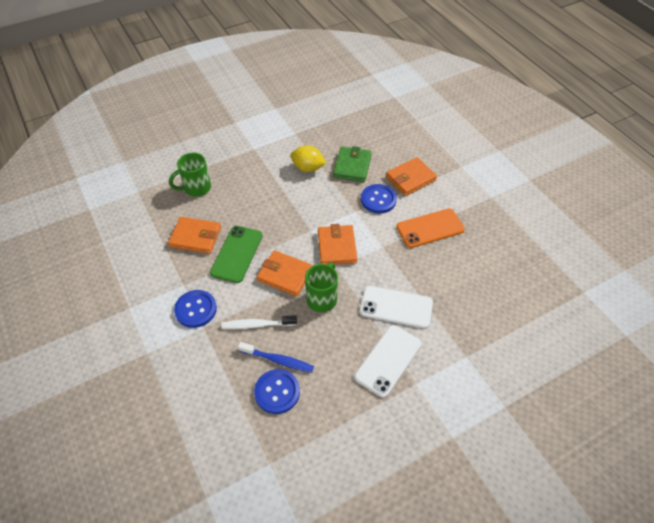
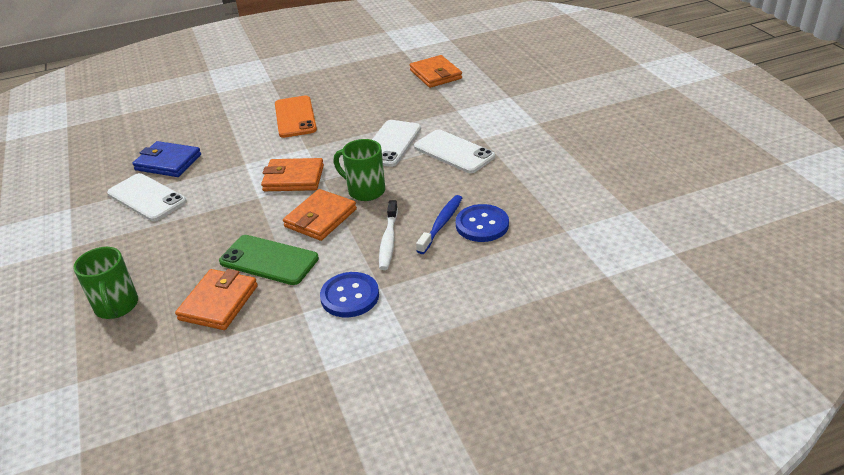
camera: 80 degrees left, 15 degrees down
yellow lemon [290,145,326,172] -> white phone [107,173,187,221]
green wallet [333,146,372,182] -> blue wallet [132,141,201,177]
blue button [361,184,397,214] -> none
orange wallet [386,157,437,196] -> orange wallet moved to [410,55,462,88]

